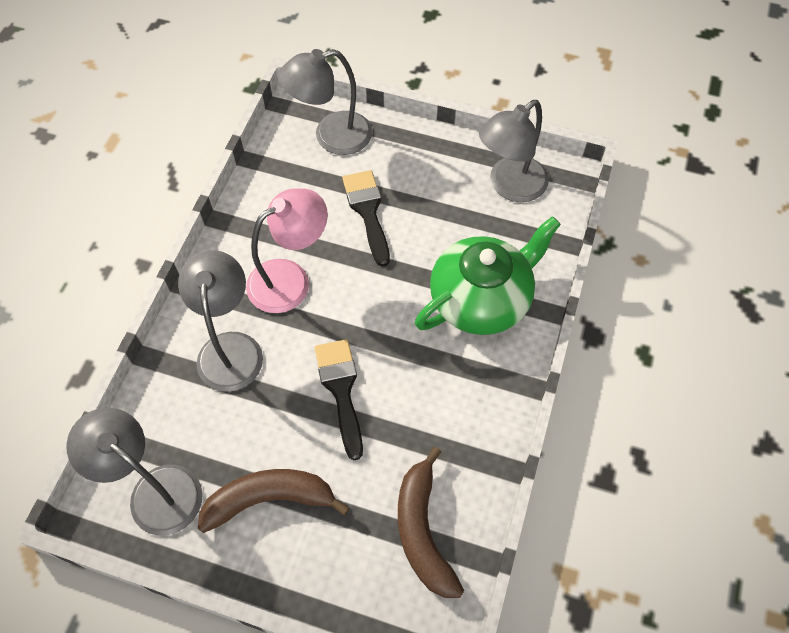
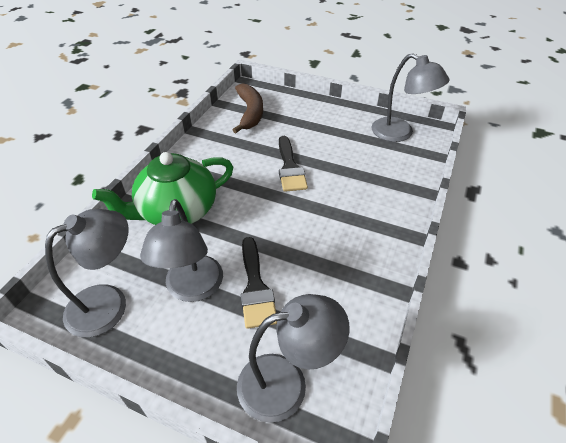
camera: 175 degrees left, 15 degrees down
grey lamp [178,250,263,392] -> grey lamp moved to [140,199,223,302]
brown banana [198,469,350,533] -> none
pink lamp [246,189,328,313] -> none

